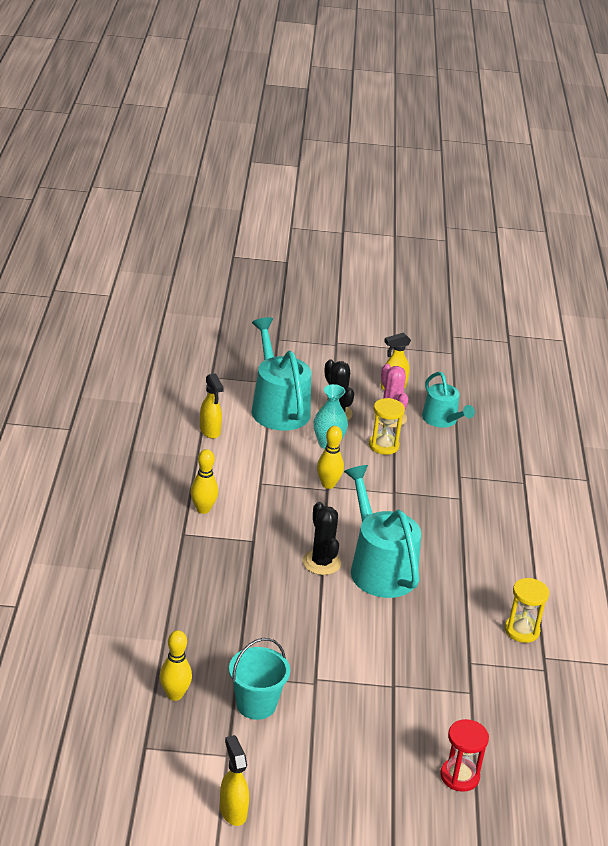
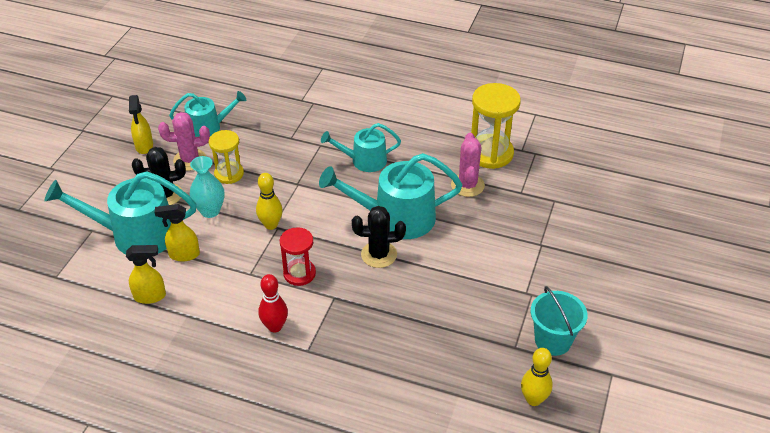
camera: 70 degrees left, 10 degrees up
yellow bowling pin [190,449,218,514] -> red bowling pin [259,274,288,333]
yellow spray bottle [220,735,249,826] -> yellow spray bottle moved to [154,204,200,262]
red hourglass [440,719,489,792] -> red hourglass moved to [280,227,316,286]
yellow hourglass [505,578,549,643] -> yellow hourglass [471,83,521,169], size x1.60
none -> turquoise watering can [321,123,401,172]
none -> pink cactus [451,133,485,197]

